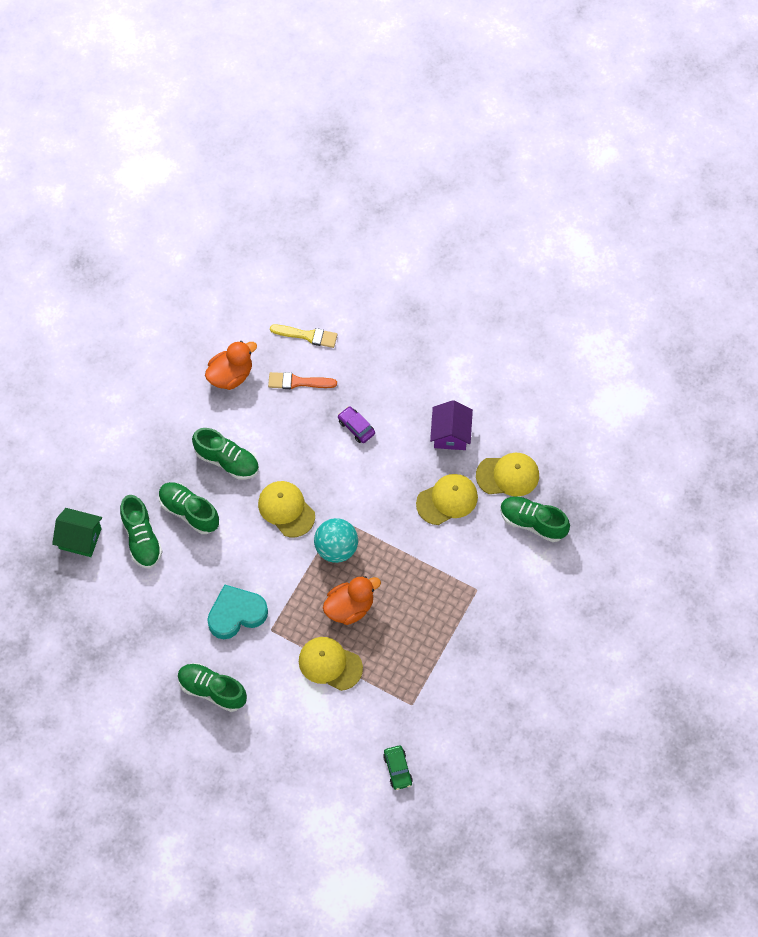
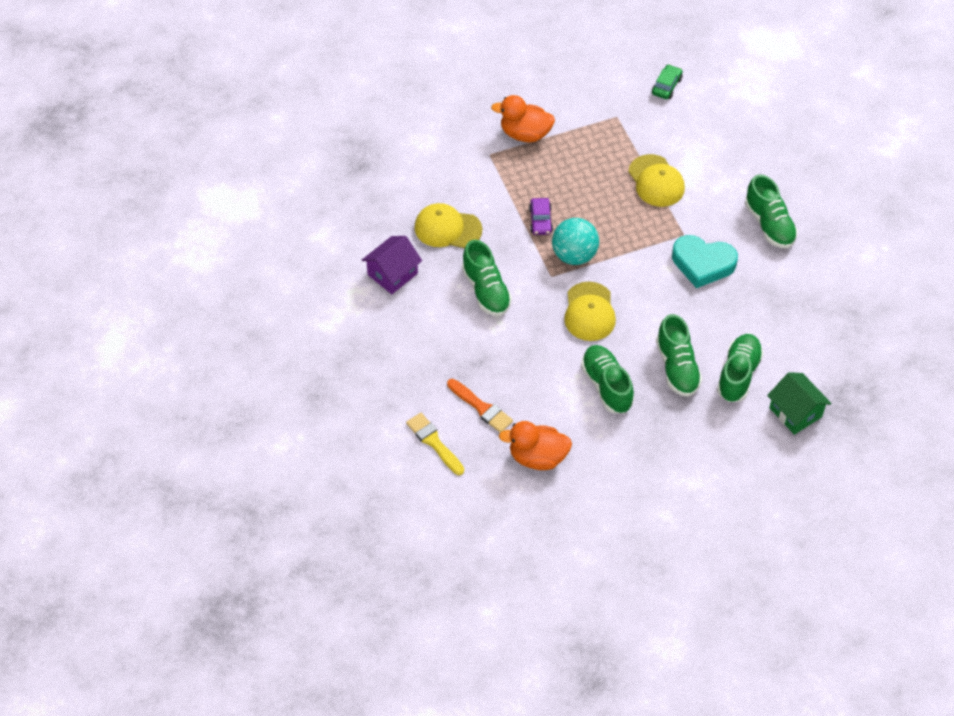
camera: 140 degrees left, 10 degrees down
orange duck [323,576,381,625] -> orange duck moved to [491,95,555,143]
purple car [338,406,375,443] -> purple car moved to [529,198,553,235]
yellow cap [476,453,539,496] -> none
green shoe [500,496,570,542] -> green shoe moved to [462,240,512,316]

